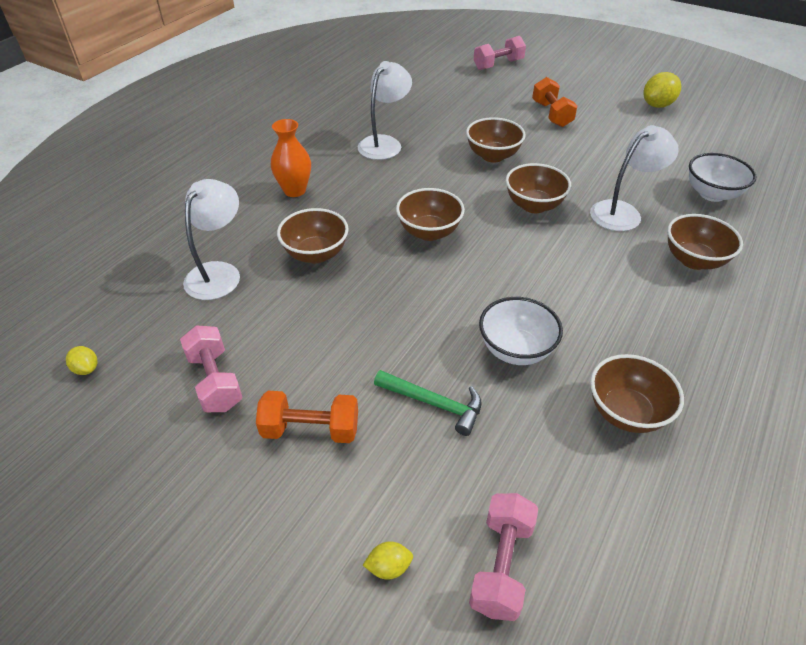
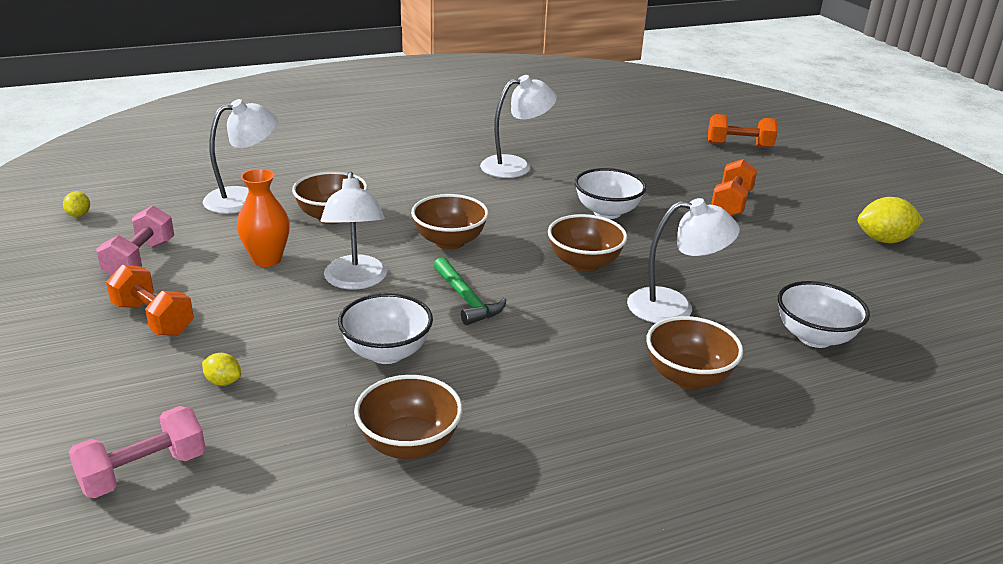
camera: 35 degrees right, 15 degrees down
orange vase [271,119,311,197] -> orange vase moved to [237,169,290,267]
yellow lemon [363,541,413,580] -> yellow lemon moved to [202,353,241,386]
green hammer [374,370,482,436] -> green hammer moved to [433,257,507,325]
brown bowl [466,117,526,163] -> white bowl [575,168,647,219]
pink dumbbell [473,36,526,70] -> orange dumbbell [708,114,777,148]
none -> white lamp [321,172,387,290]

